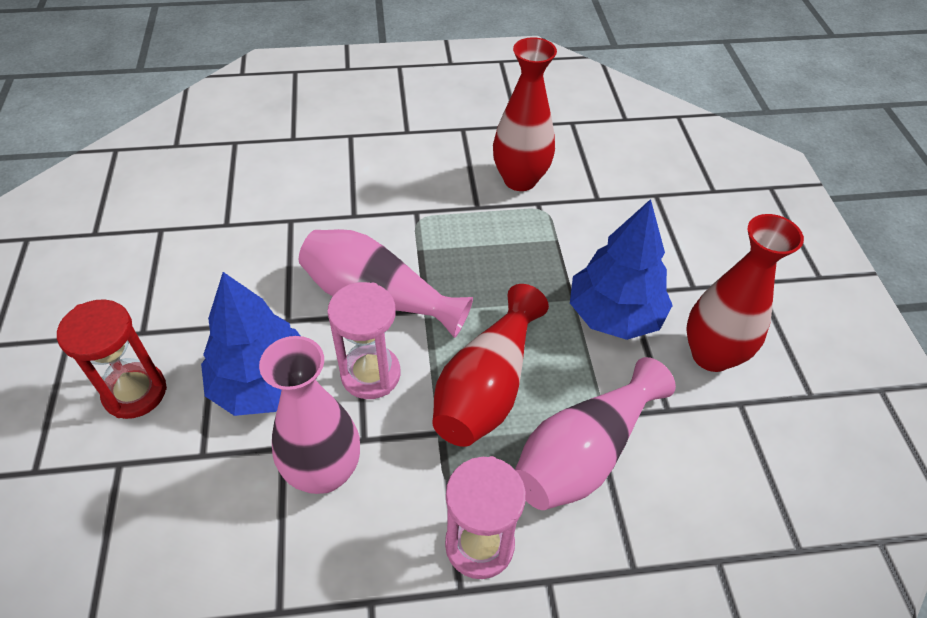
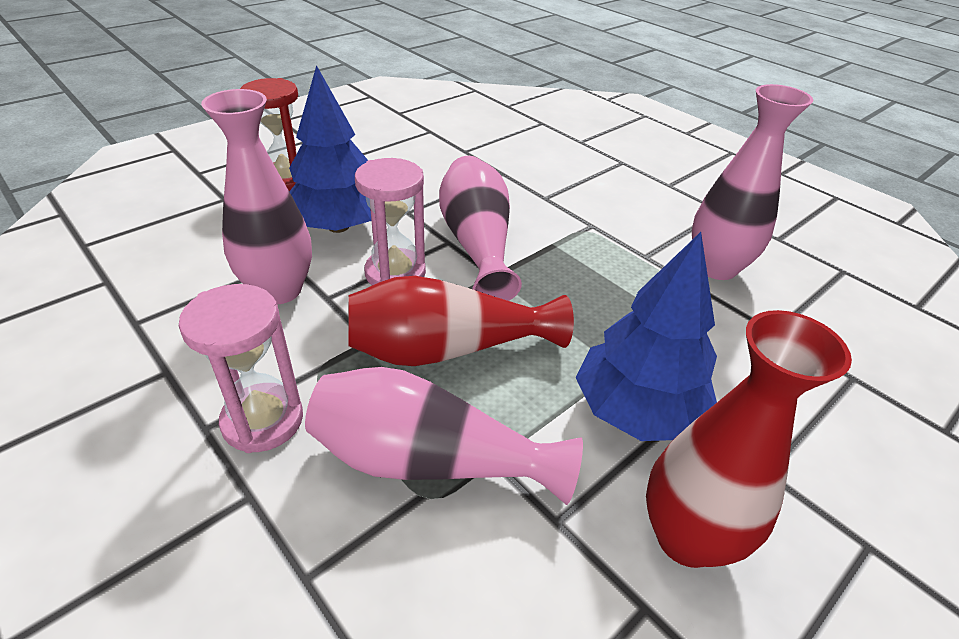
camera: 55 degrees right, 10 degrees down
red vase [493,37,557,191] -> pink vase [692,84,813,280]

